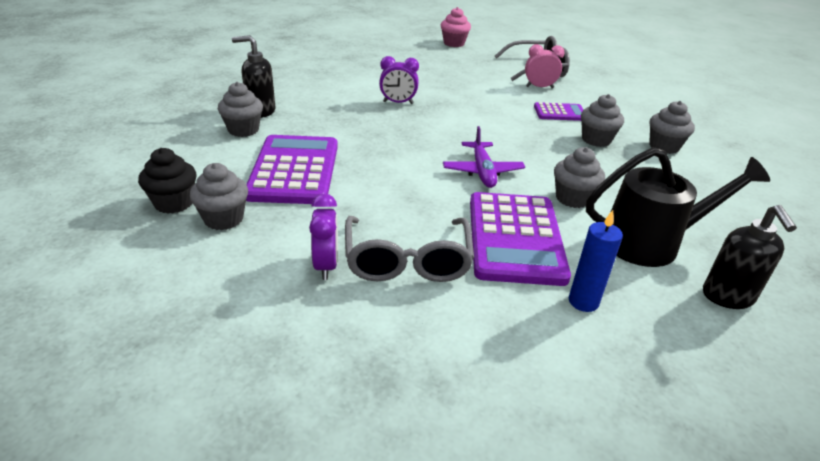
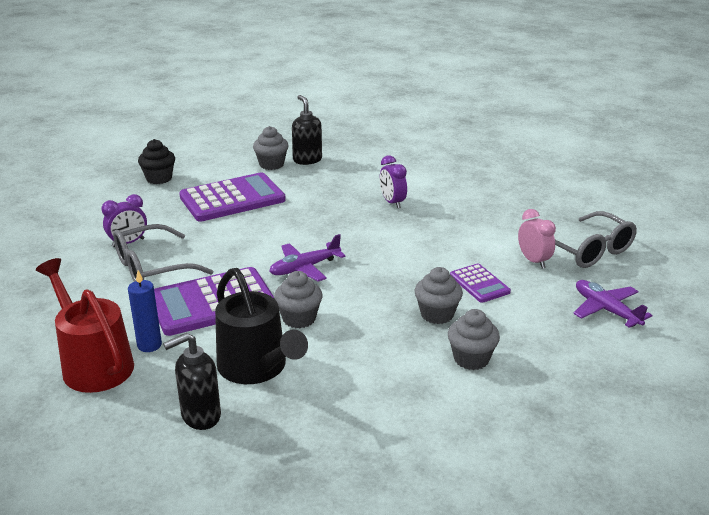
camera: 65 degrees right, 5 degrees down
grey cupcake [189,163,248,230] -> none
pink cupcake [441,7,471,47] -> none
none -> red watering can [36,258,134,393]
none -> purple plane [573,280,653,328]

